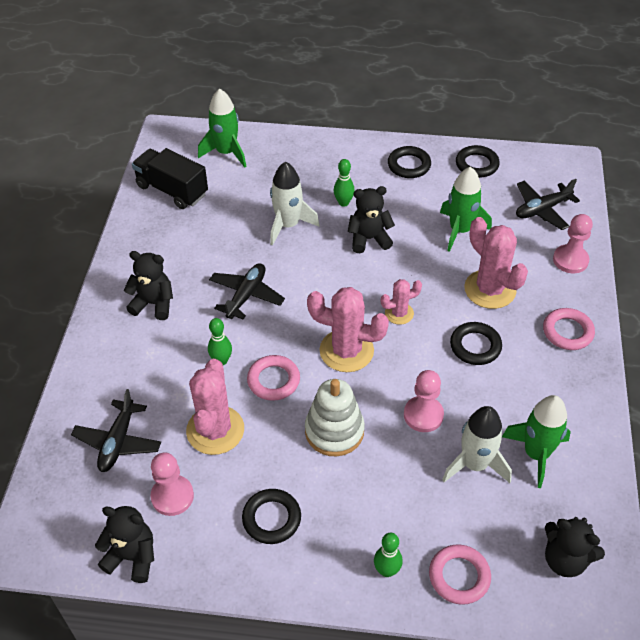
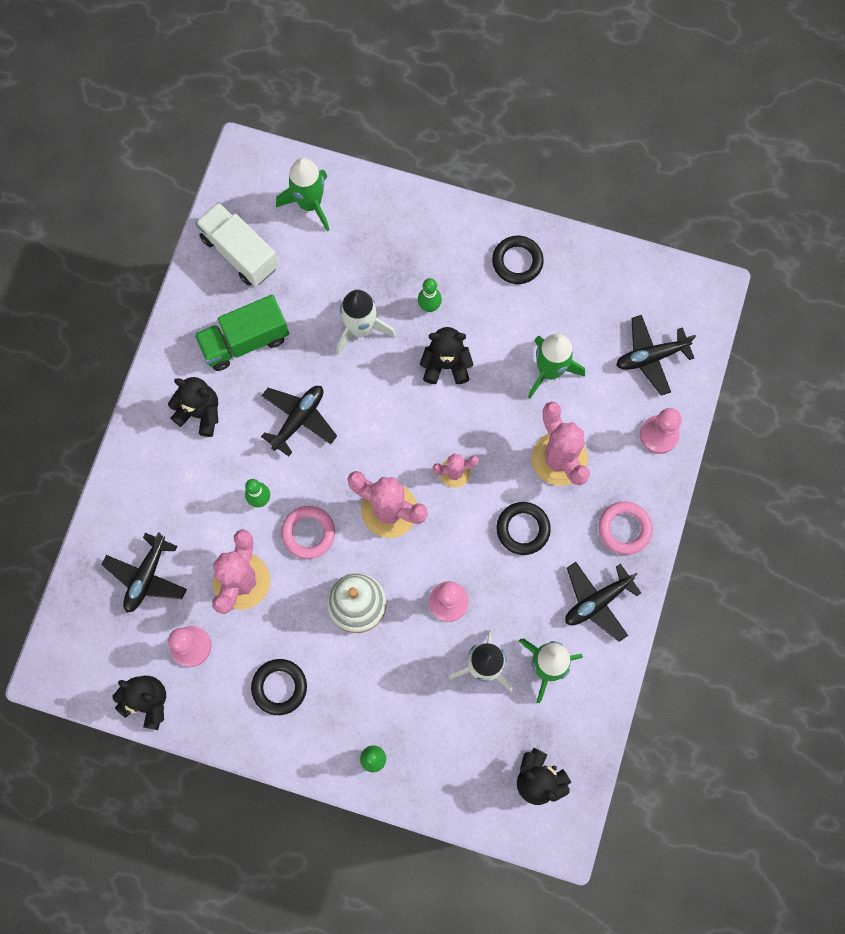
camera: 10 degrees right, 25 degrees up
black truck [132,148,208,209] -> white truck [195,202,279,286]
pink ring [429,545,491,605] -> none
black ring [456,145,500,178] -> none
none -> green truck [194,295,289,371]
none -> black plane [565,562,641,642]

